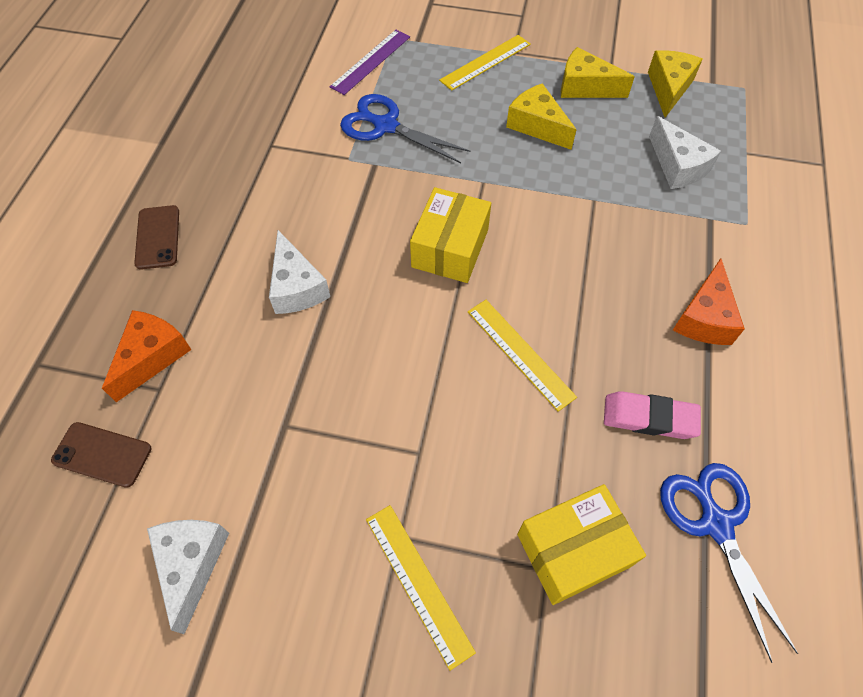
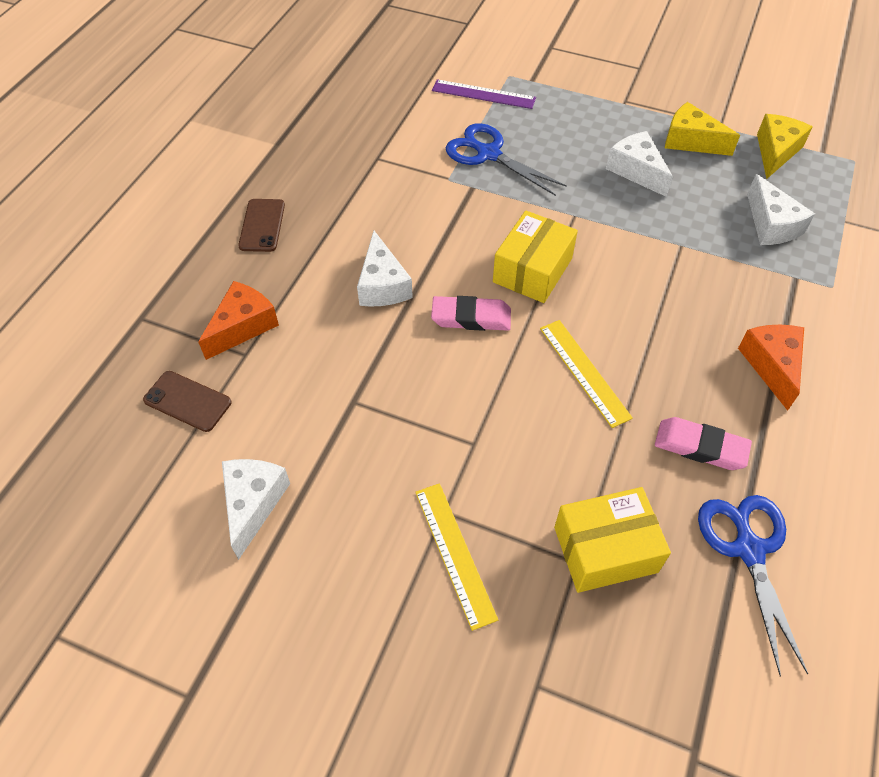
camera: 10 degrees right, 5 degrees down
purple ruler [329,30,410,95] -> purple ruler turned 60 degrees clockwise [432,79,536,109]
yellow ruler [439,35,531,91] -> none
yellow cheese [506,83,577,150] -> white cheese [606,131,673,197]
orange cheese [673,258,745,345] -> orange cheese turned 150 degrees clockwise [738,325,804,411]
none -> pink eraser [431,296,511,331]

